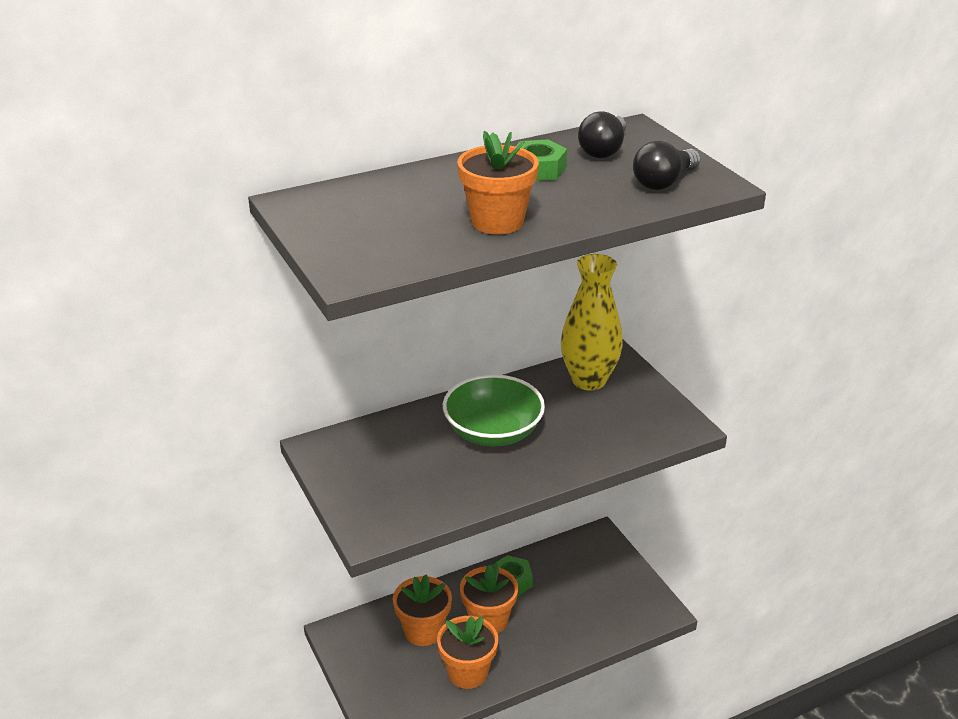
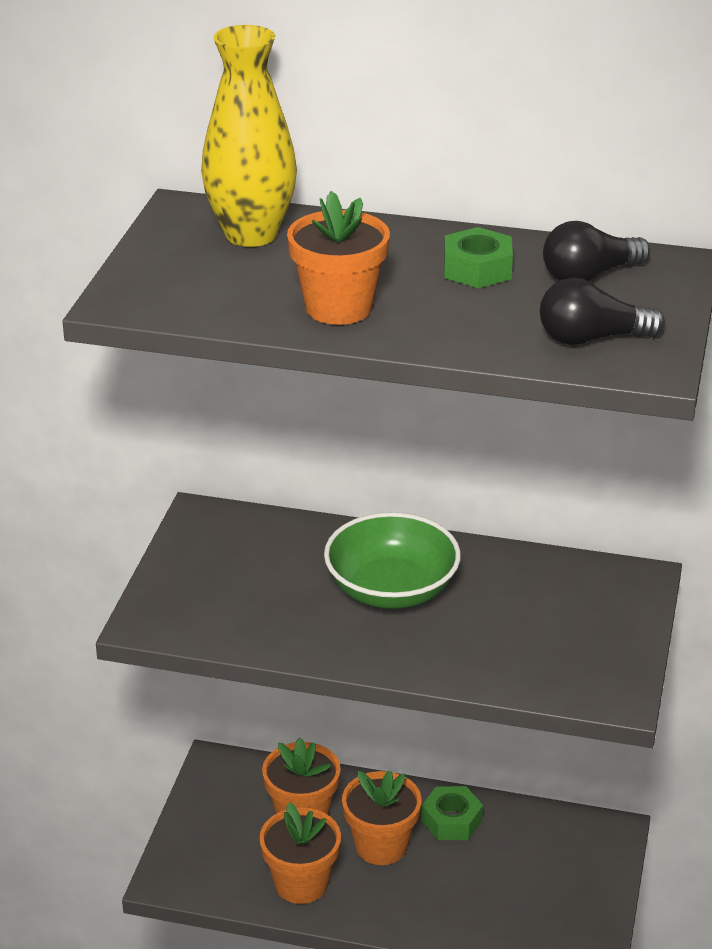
camera: 40 degrees right, 0 degrees up
yellow vase [561,254,623,390] -> yellow vase moved to [201,25,297,247]

